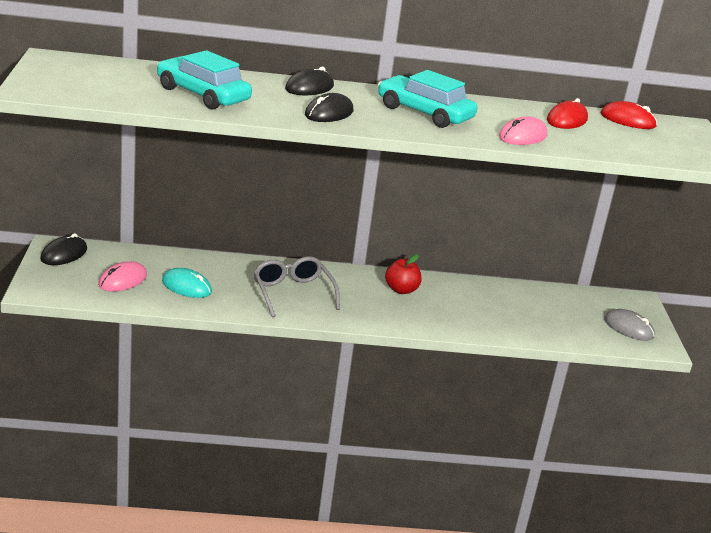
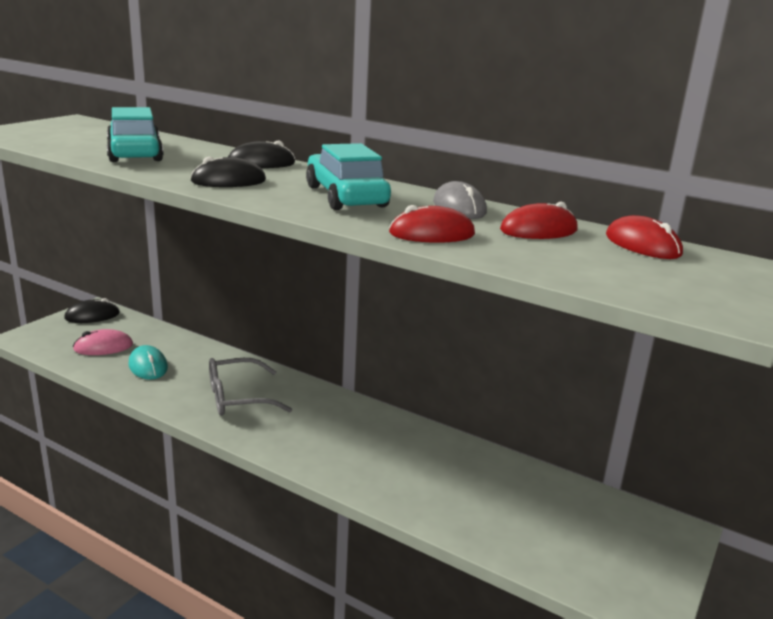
camera: 35 degrees right, 5 degrees down
grey glasses [254,256,340,317] -> grey glasses turned 120 degrees counterclockwise [209,358,292,416]
red apple [385,254,422,294] -> none
pink mouse [499,116,547,145] -> red mouse [389,205,475,243]
grey mouse [604,309,655,341] -> grey mouse moved to [433,181,487,219]

